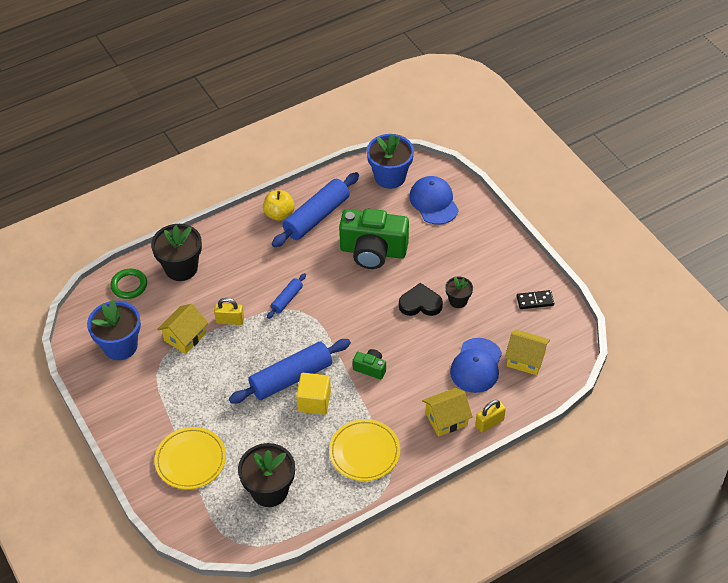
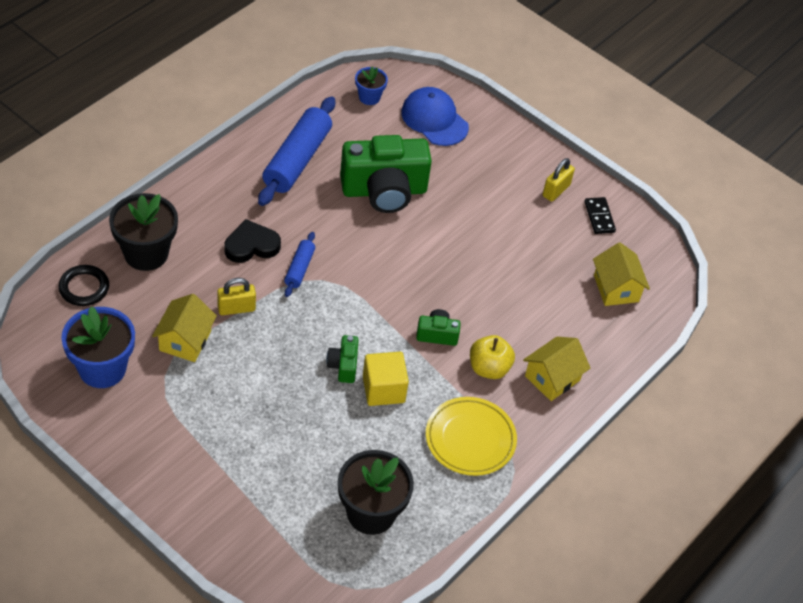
camera: 25 degrees left, 0 degrees up
green ring [110,269,147,299] -> black ring [58,265,109,306]
yellow plate [155,427,226,489] -> none
blue rolling pin [229,339,351,404] -> green camera [326,335,359,383]
yellow apple [263,190,295,221] -> yellow apple moved to [470,335,515,379]
blue flower pot [366,134,414,189] -> blue flower pot [355,67,388,105], size x0.54
black heart [399,283,443,316] -> black heart moved to [225,219,281,263]
black flower pot [445,277,473,308] -> none
blue cap [450,338,502,393] -> none
yellow padlock [475,400,506,433] -> yellow padlock moved to [543,158,575,202]
yellow house [505,330,550,375] -> yellow house turned 75 degrees clockwise [593,242,650,306]
black domino [517,290,554,309] -> black domino turned 75 degrees counterclockwise [585,197,616,234]

